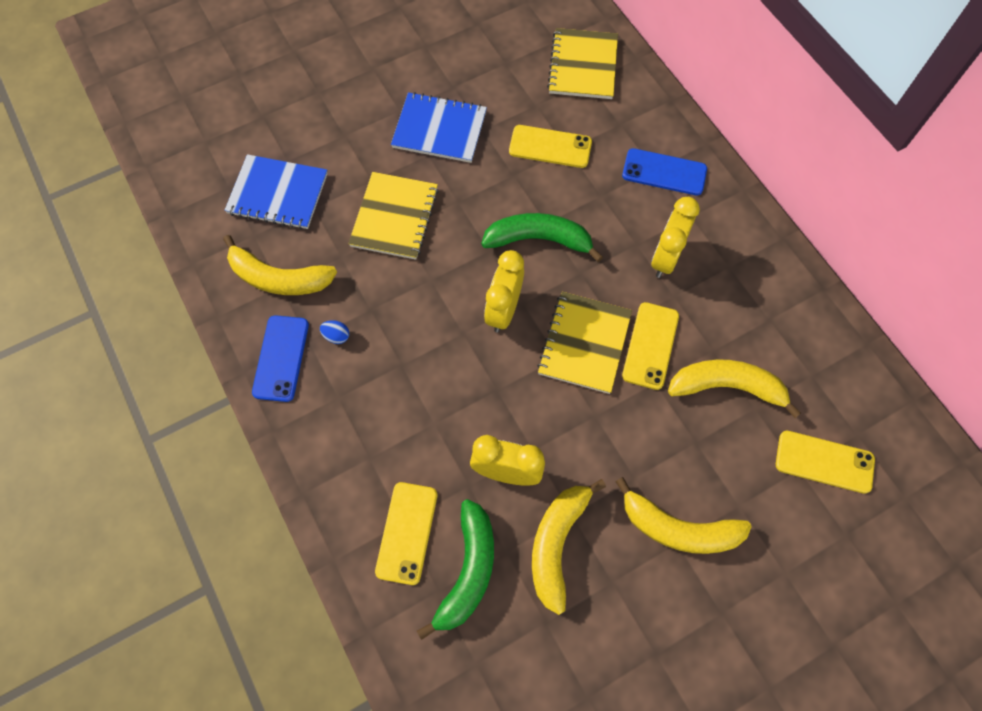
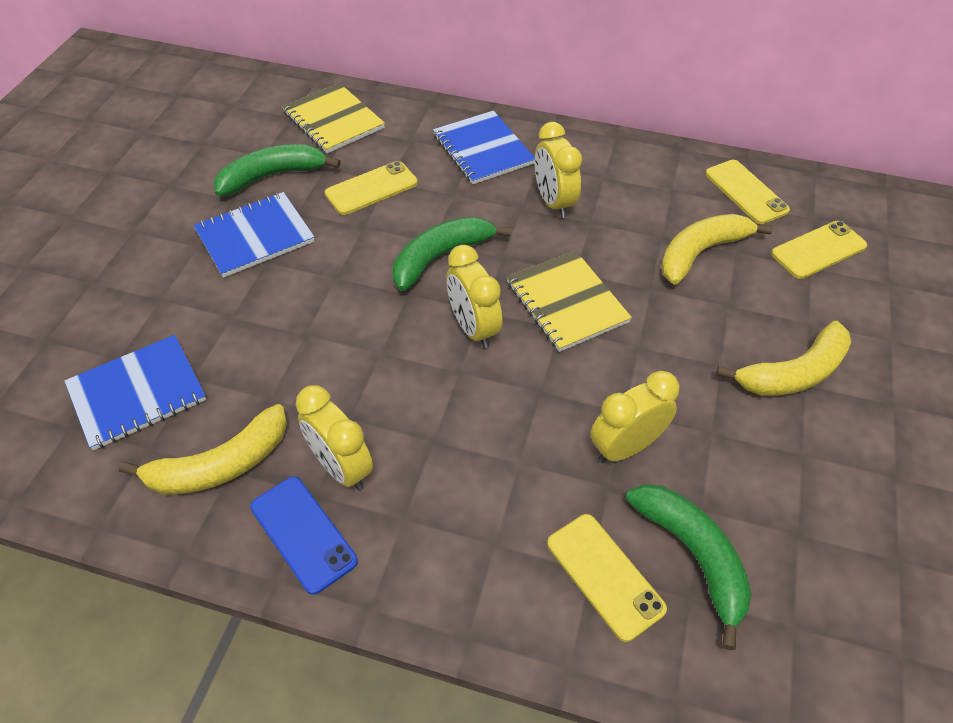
camera: 45 degrees left, 15 degrees down
blue egg [320,320,349,344] -> yellow clock [296,385,373,490]
yellow notebook [348,172,439,260] -> none
yellow banana [532,479,606,615] -> none
blue phone [622,148,707,196] -> blue notebook [433,110,535,184]
yellow phone [622,302,679,390] -> yellow phone moved to [705,160,790,224]
none -> green banana [214,144,341,196]

